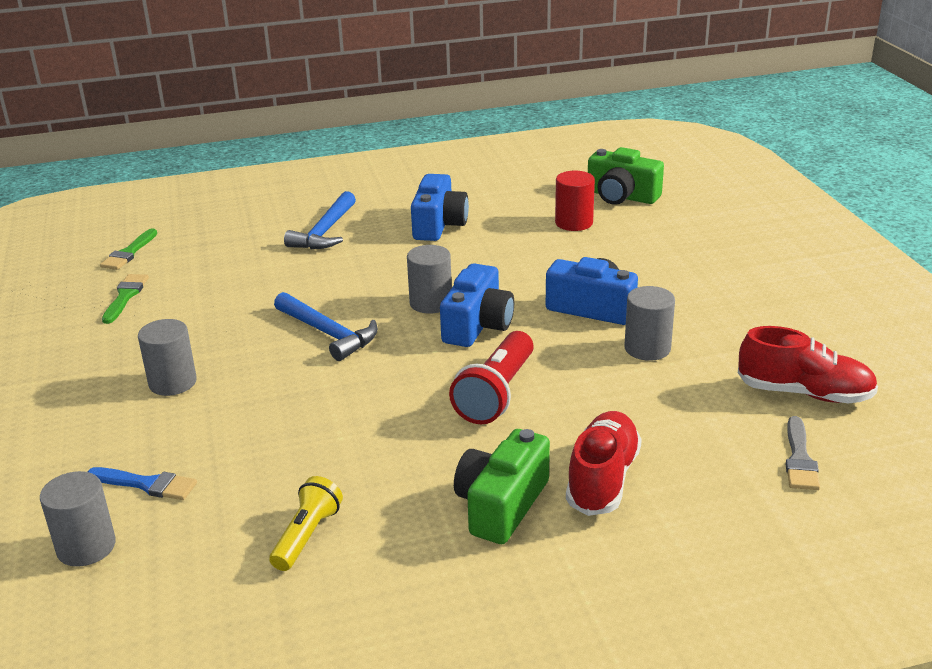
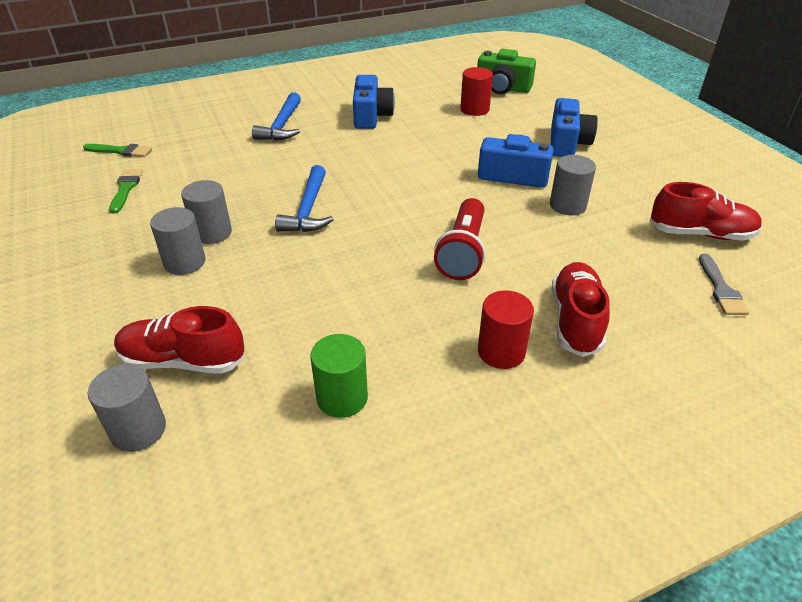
camera: 10 degrees left, 10 degrees up
blue brush [88,467,197,500] -> red shoe [114,306,245,374]
green brush [100,228,157,270] -> green brush turned 90 degrees counterclockwise [83,144,152,157]
yellow flashlight [269,476,343,571] -> green cylinder [310,334,368,418]
blue hammer [274,292,378,361] -> blue hammer turned 60 degrees clockwise [275,165,334,232]
grey cylinder [407,245,452,314] -> grey cylinder moved to [181,180,232,244]
blue camera [440,264,514,347] -> blue camera moved to [551,98,598,157]
green camera [454,429,550,544] -> red cylinder [478,290,534,369]

